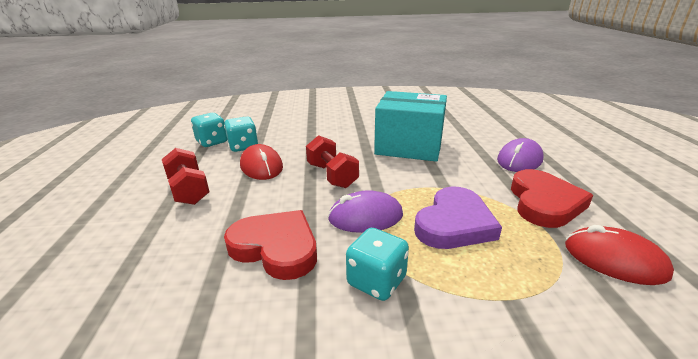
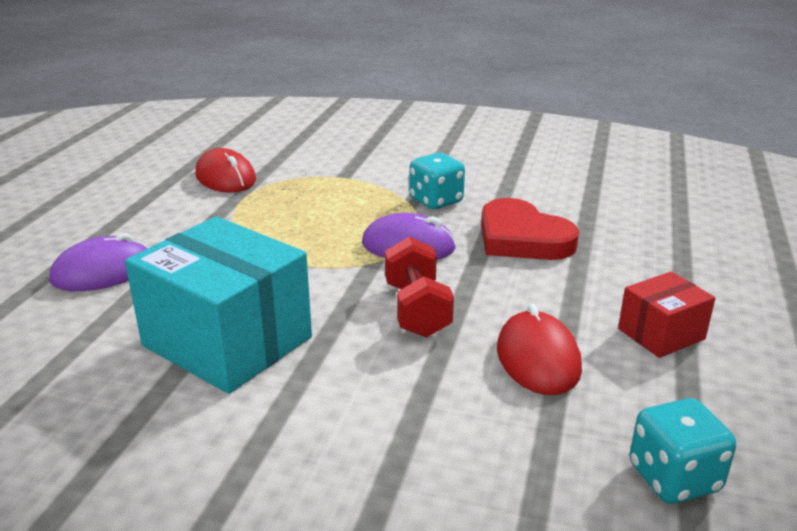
camera: 160 degrees left, 0 degrees up
red dumbbell [162,148,209,205] -> red box [618,271,715,358]
turquoise dice [224,116,258,152] -> none
purple heart [414,187,502,249] -> none
red heart [511,169,593,228] -> none

